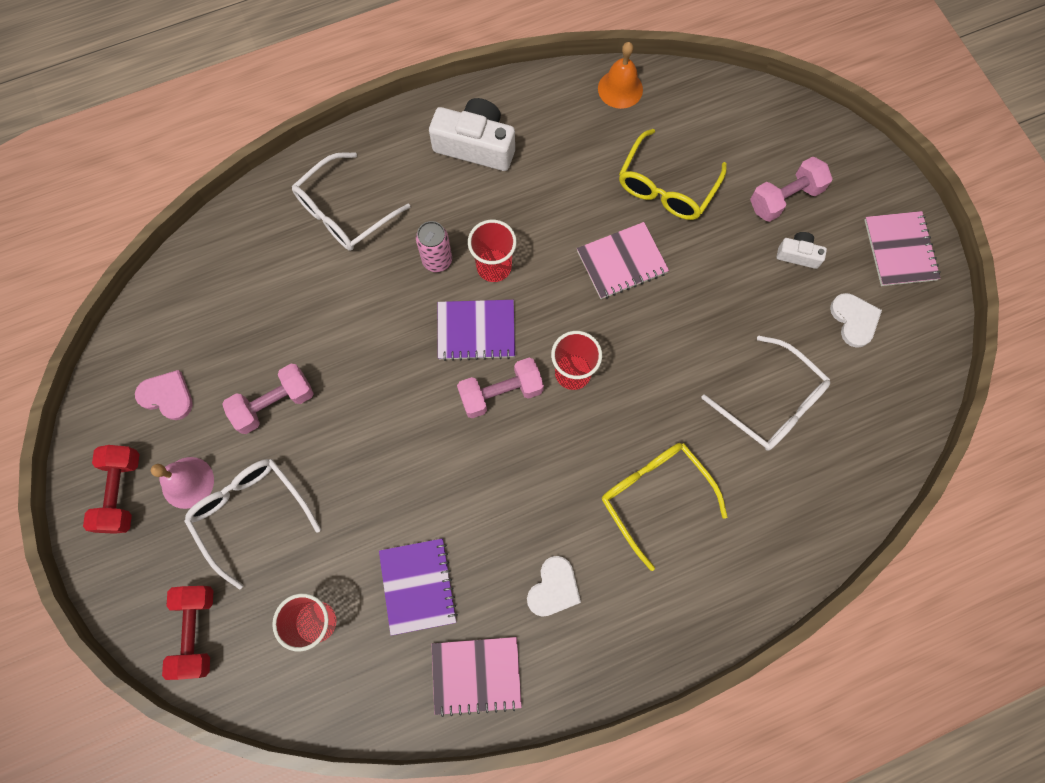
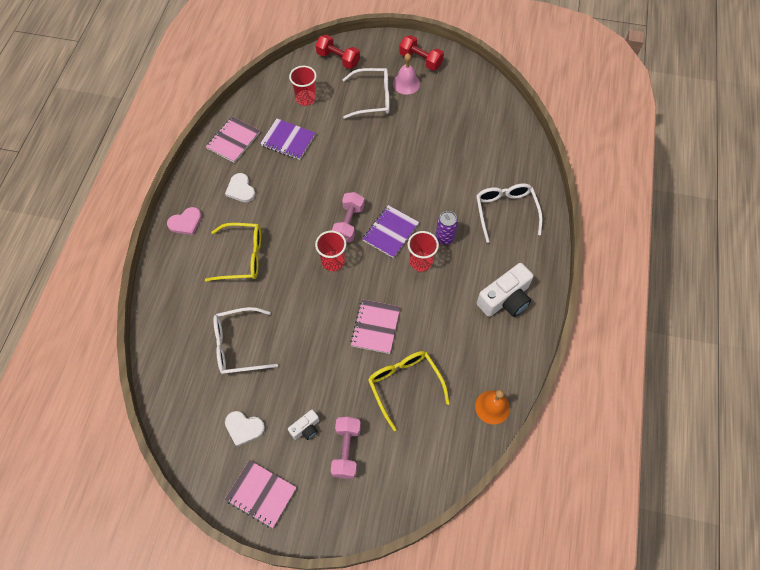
camera: 125 degrees right, 10 degrees down
pink heart [135,370,193,420] -> pink heart moved to [167,207,202,235]
pink dumbbell [222,364,314,434] -> none
pink can [416,221,452,272] -> purple can [435,211,458,245]

